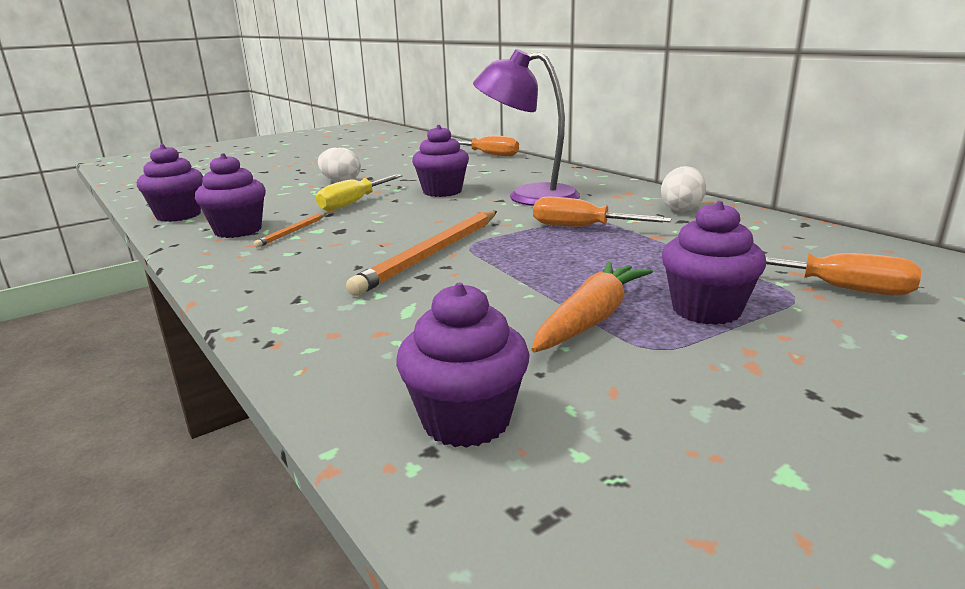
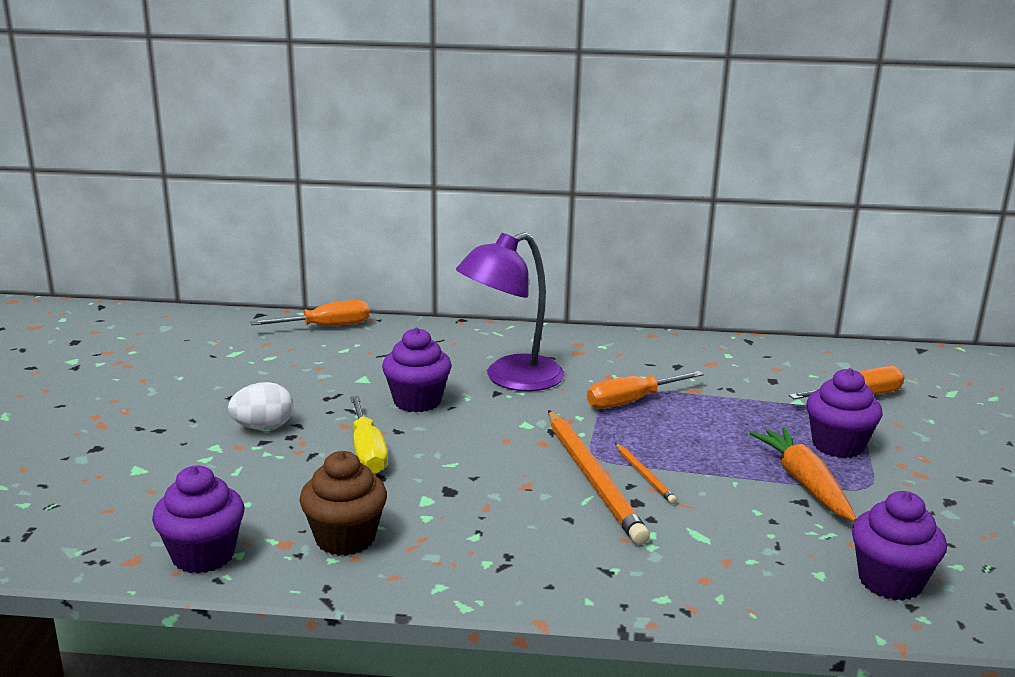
camera: 50 degrees left, 0 degrees up
purple cupcake [195,153,266,238] -> brown cupcake [299,451,387,556]
orange pencil [254,213,326,248] -> orange pencil moved to [615,443,677,504]
white egg [661,166,706,212] -> none

